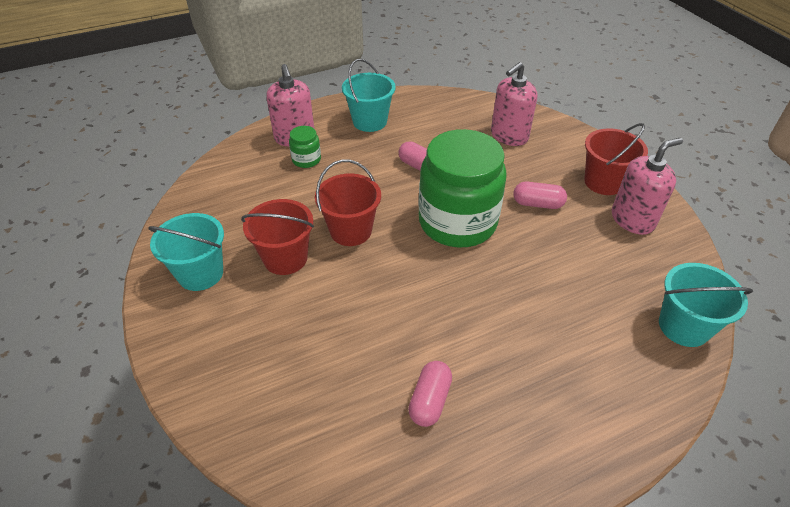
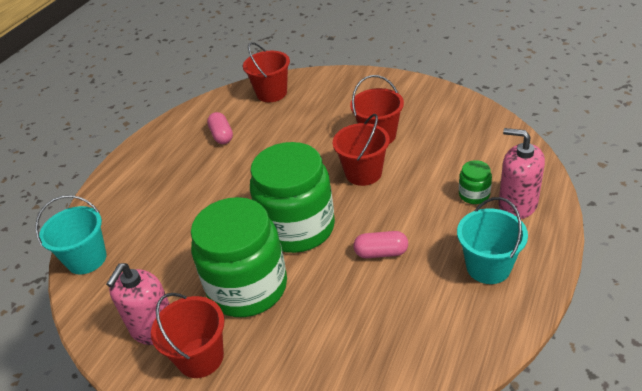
camera: 145 degrees right, 5 degrees down
turquoise bucket [148,213,224,291] -> none
pink soap dispenser [491,62,537,146] -> none
pink capsule [513,182,567,209] -> green jar [191,197,287,317]
none -> red bucket [243,42,290,102]

